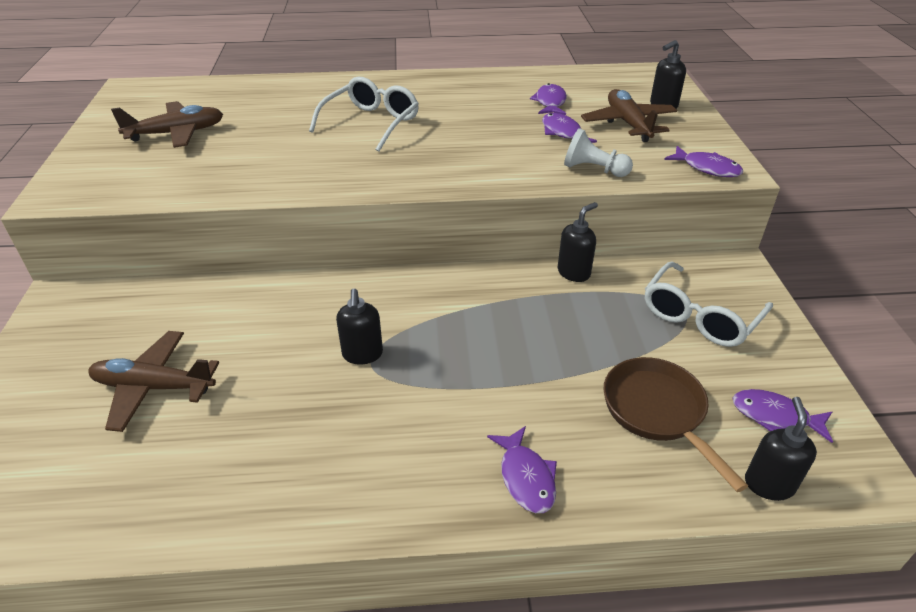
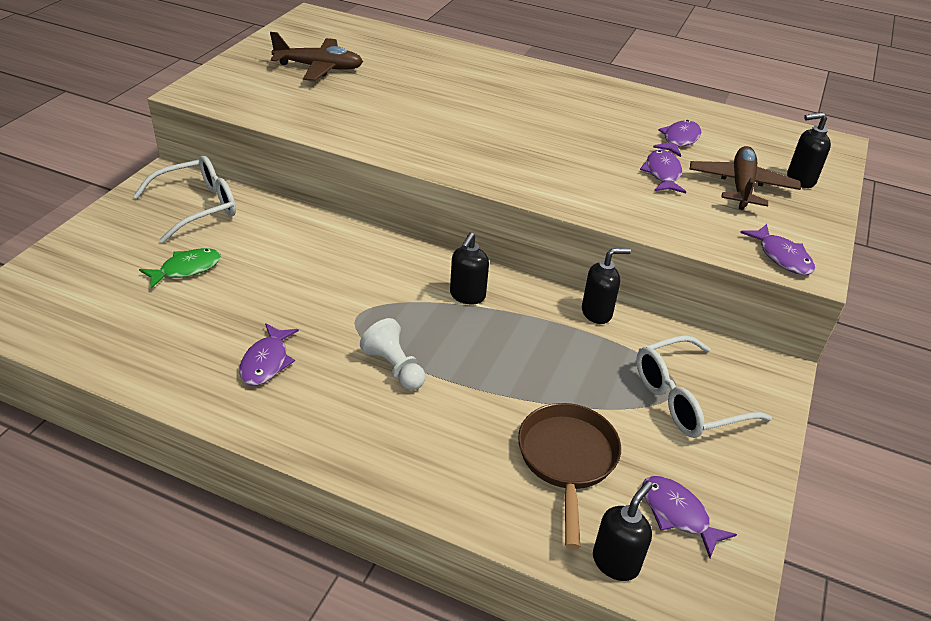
camera: 25 degrees right, 0 degrees up
brown plane [88,331,219,432] -> green fish [139,248,221,289]
white glasses [309,77,419,152] -> white glasses moved to [133,155,236,243]
black soap dispenser [336,289,383,364] -> black soap dispenser moved to [450,233,489,304]
purple fish [487,426,557,513] -> purple fish moved to [239,323,299,385]
white pawn [564,128,633,177] -> white pawn moved to [360,318,425,390]

